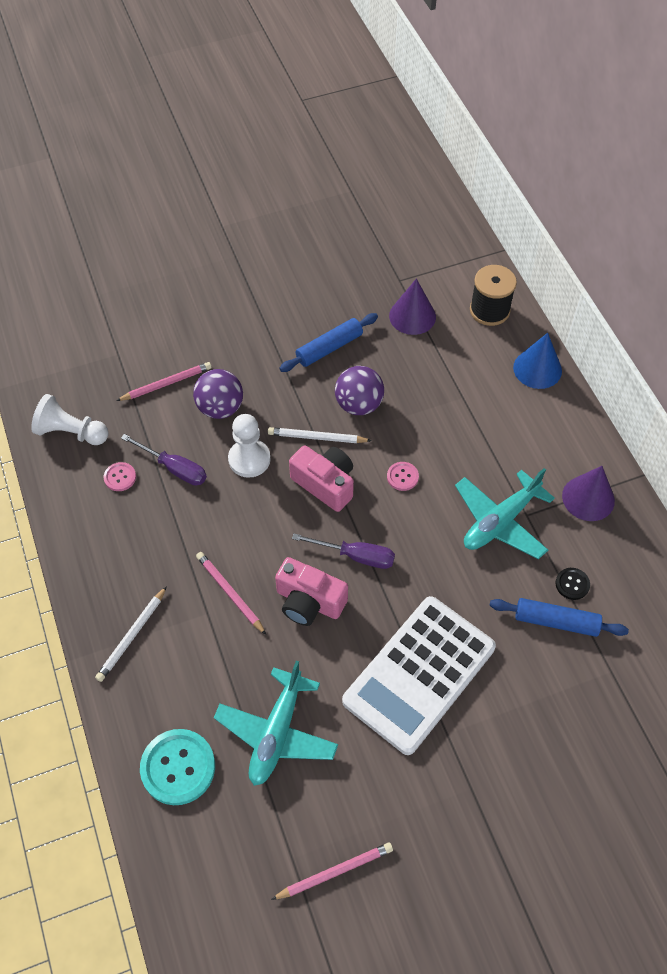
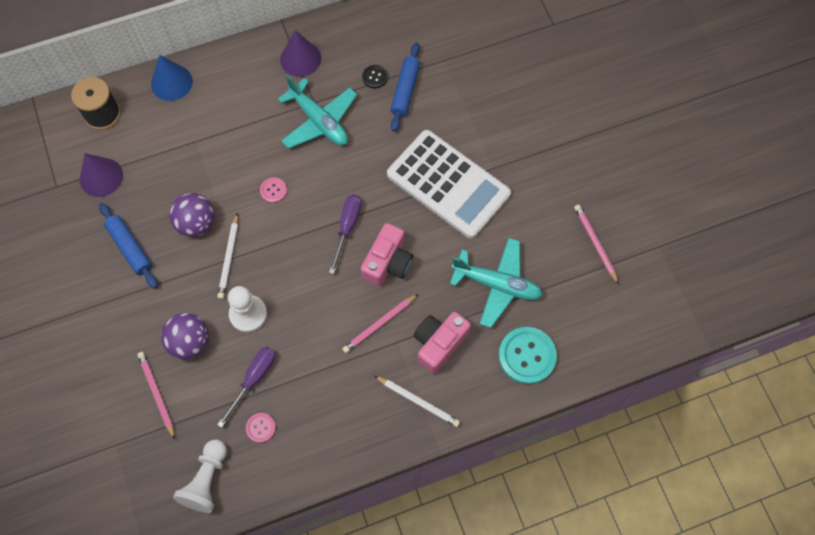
camera: 90 degrees left, 10 degrees up
pink camera [289,445,354,512] -> pink camera moved to [414,312,471,374]

